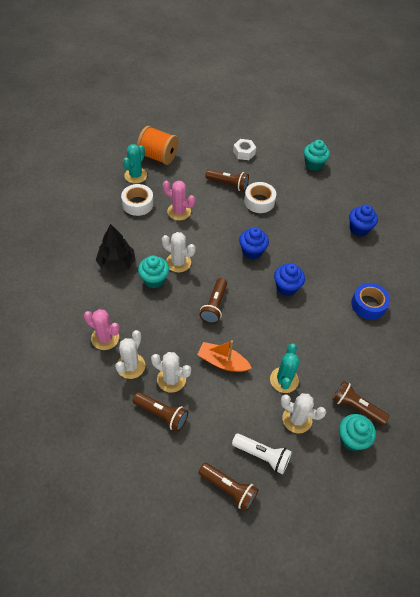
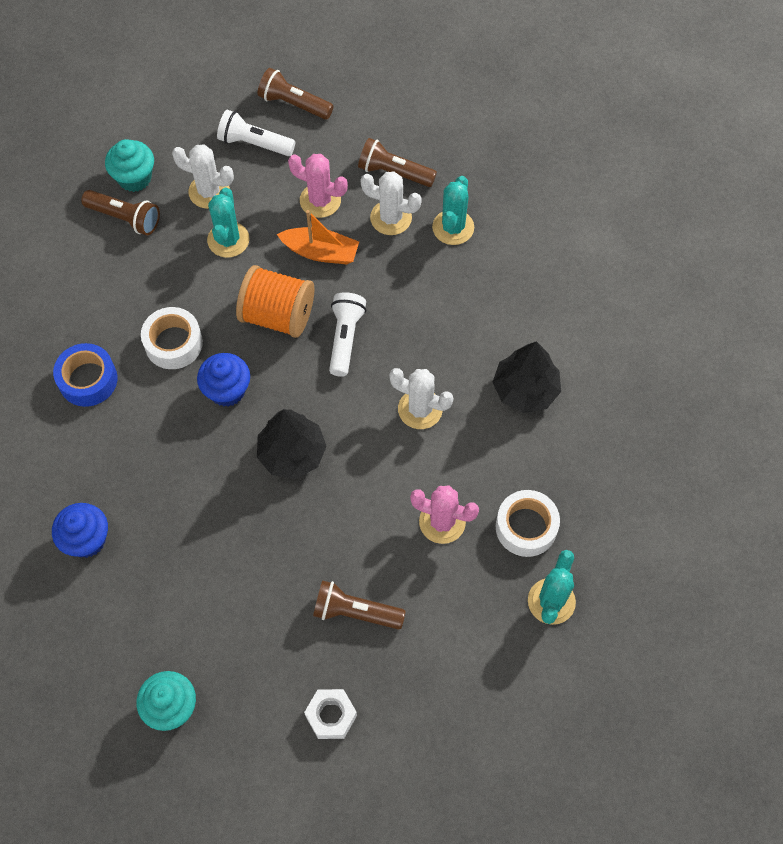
camera: 175 degrees right, 10 degrees up
pink cactus [84,309,120,350] -> pink cactus moved to [288,154,348,218]
white cactus [115,330,145,379] -> turquoise cactus [432,176,474,245]
orange spool [137,126,179,165] -> orange spool moved to [236,265,314,338]
turquoise cupcake [138,255,169,288] -> none
brown flashlight [199,278,227,324] -> white flashlight [329,292,366,377]
blue cupcake [239,227,269,259] -> black tree [257,409,327,479]
white tape [244,182,276,213] -> white tape moved to [141,307,203,369]

